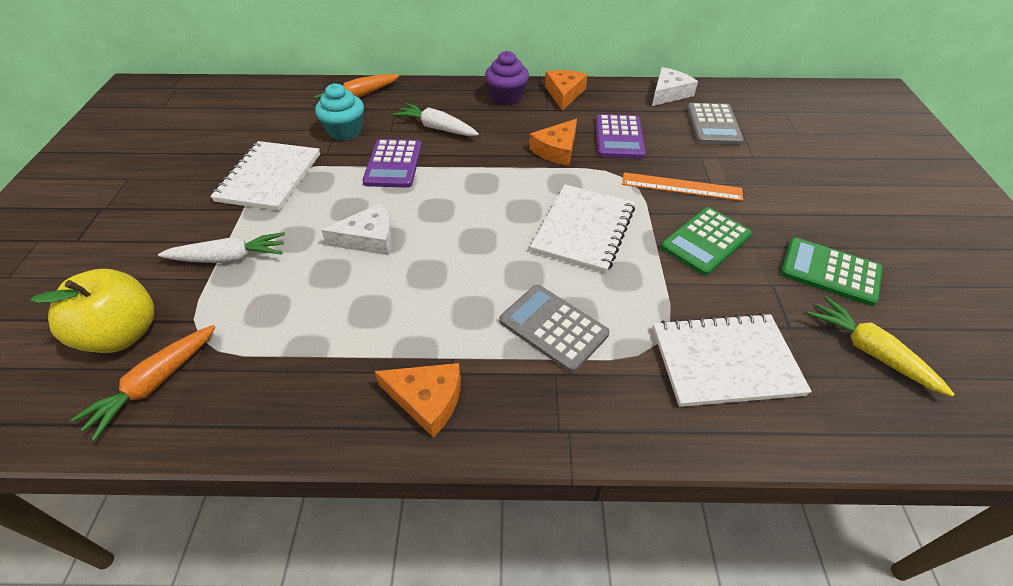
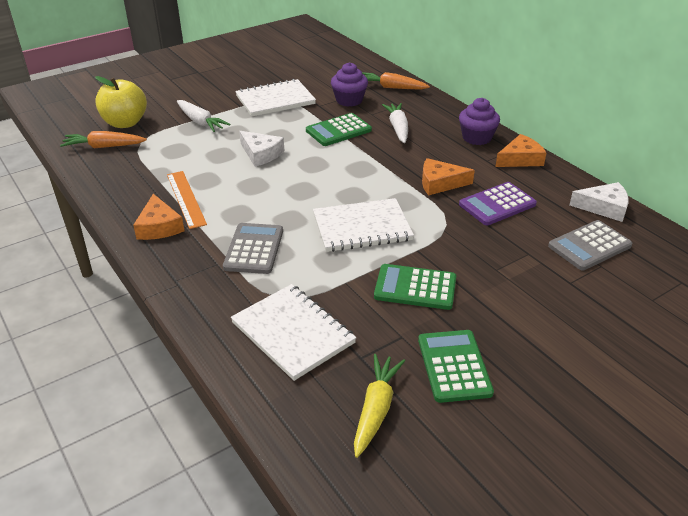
camera: 55 degrees right, 10 degrees down
turquoise cupcake [315,84,364,140] -> purple cupcake [331,62,368,107]
purple calculator [362,139,422,188] -> green calculator [306,113,372,146]
orange ruler [622,172,743,201] -> orange ruler moved to [167,171,207,229]

